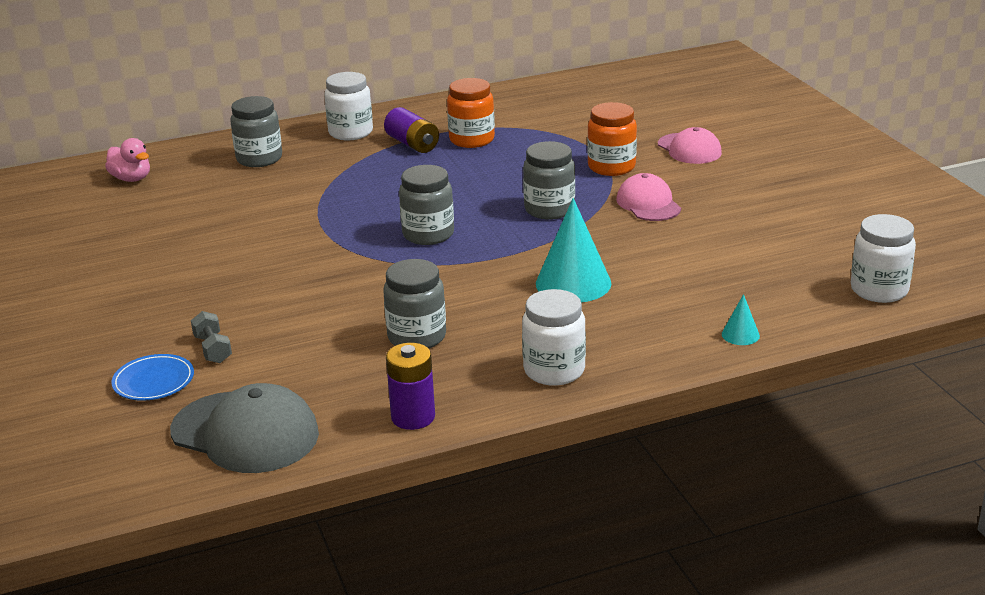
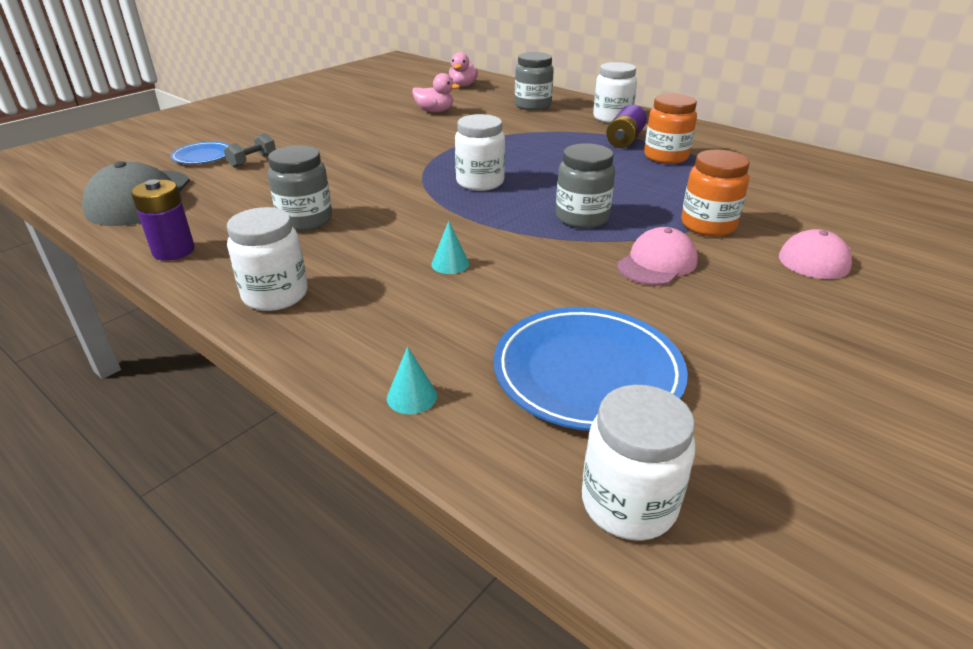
camera: 60 degrees right, 5 degrees up
grey jar [399,165,454,245] -> white jar [455,114,505,191]
turquoise cone [536,198,611,303] -> turquoise cone [431,221,469,274], size x0.46
none -> pink duck [412,73,460,113]
none -> blue plate [494,307,688,431]

